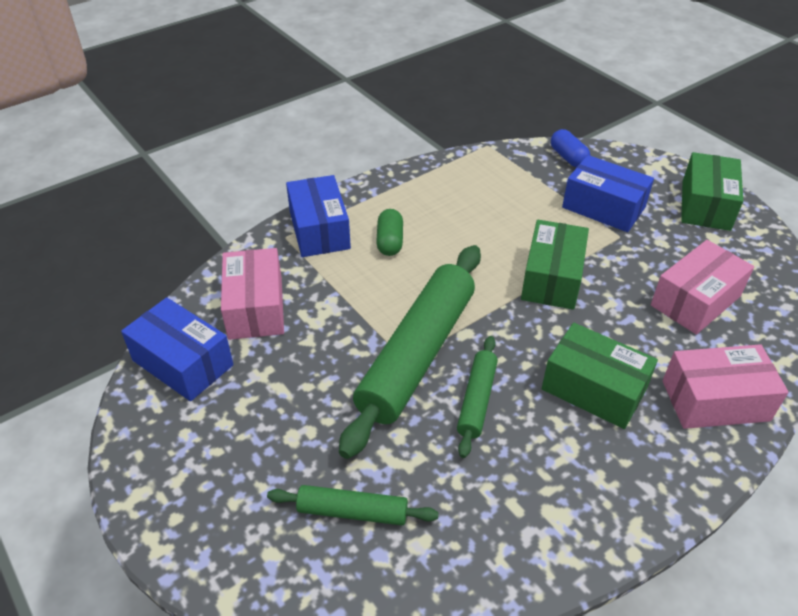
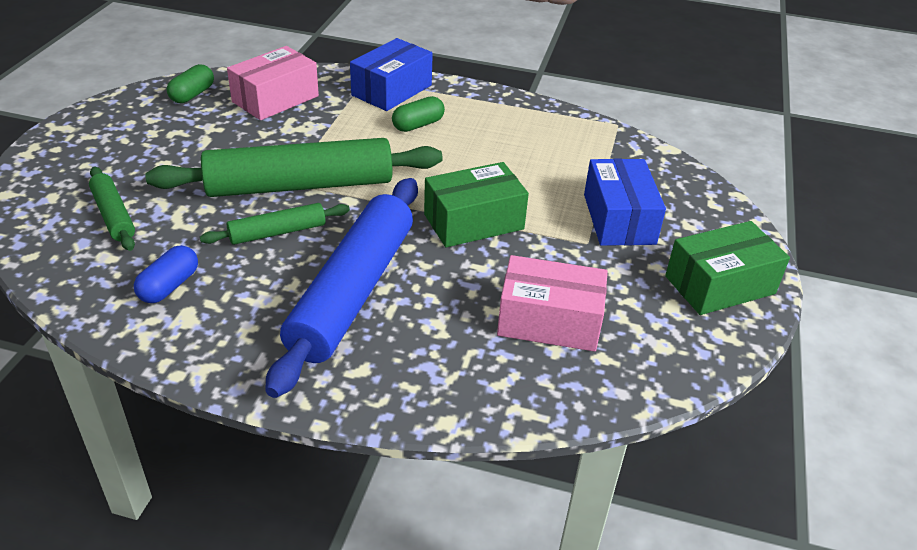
camera: 50 degrees right, 5 degrees down
blue box [121,297,234,401] -> green capsule [167,64,214,103]
green box [542,323,658,429] -> blue rolling pin [265,178,418,398]
blue capsule [551,129,590,167] -> blue capsule moved to [134,245,198,303]
pink box [663,344,789,429] -> none

